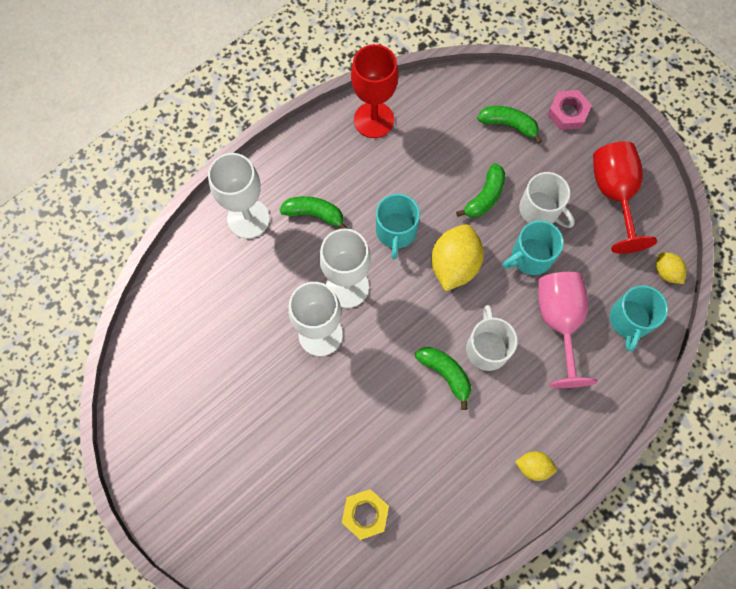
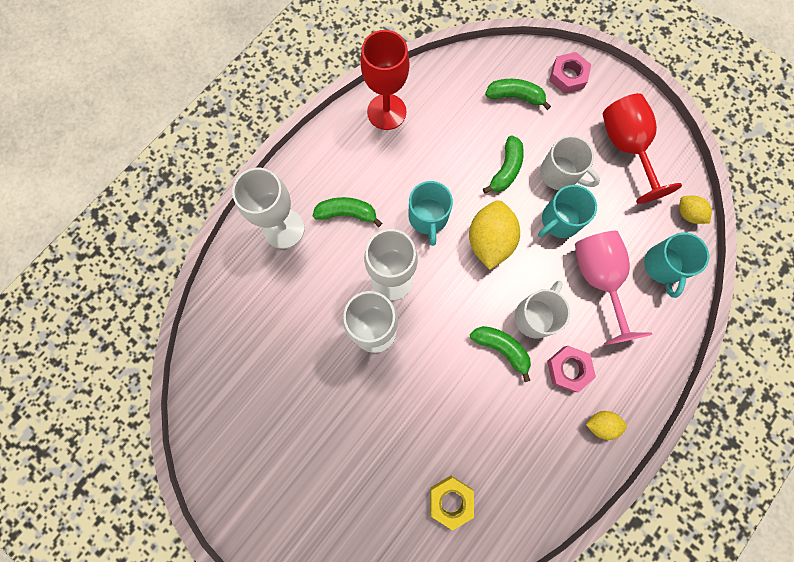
camera: 10 degrees left, 5 degrees up
white mug [466,305,518,371] -> white mug turned 45 degrees clockwise [515,281,570,339]
none -> pink nut [547,346,596,392]

